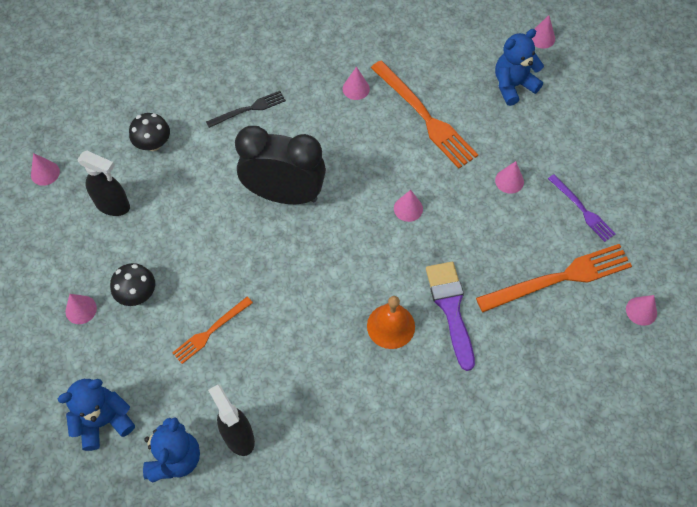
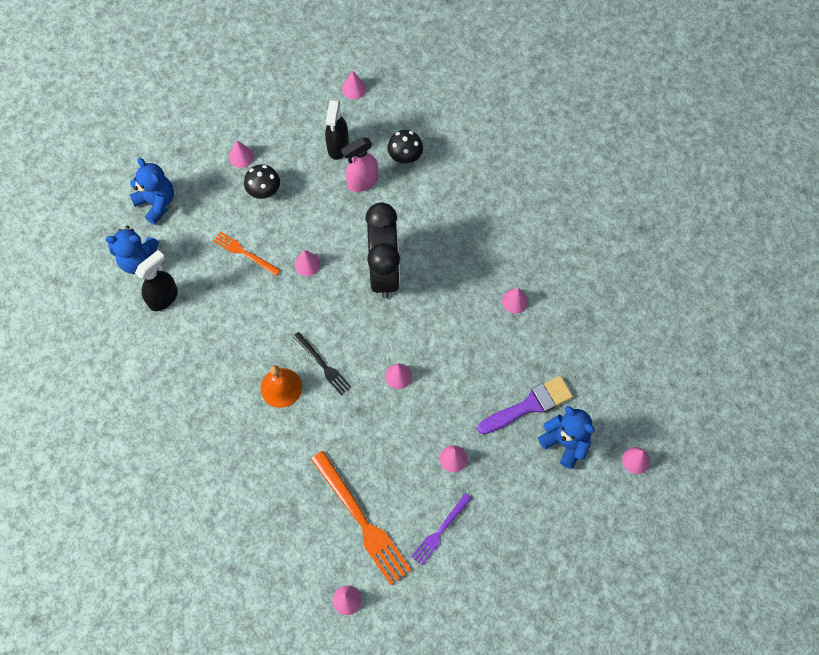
camera: 75 degrees right, 5 degrees up
black fork [206,91,286,128] -> black fork moved to [293,332,351,395]
orange fork [371,60,478,169] -> none
purple brush [426,262,475,371] -> purple brush moved to [478,376,573,435]
none -> pink cone [295,250,320,276]
none -> pink spray bottle [341,137,378,192]

